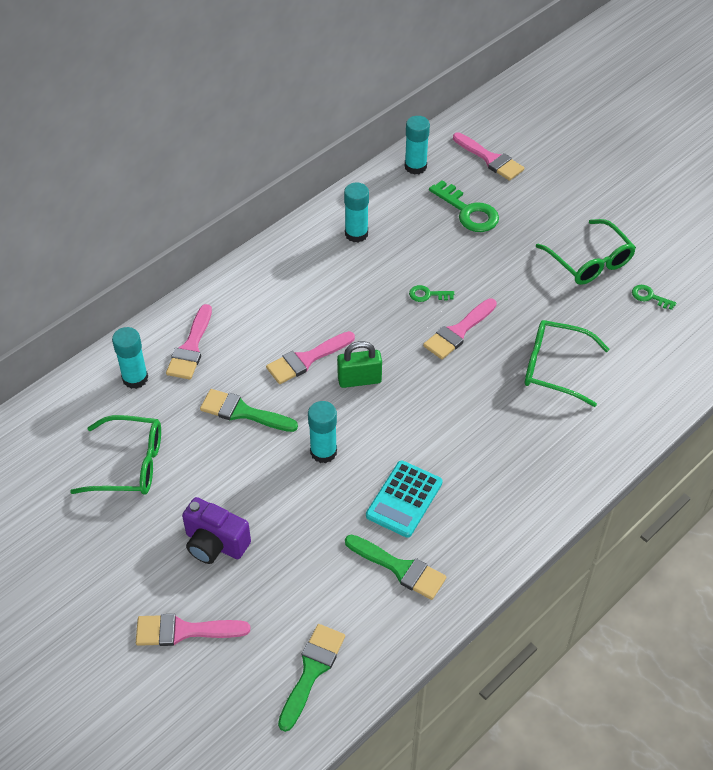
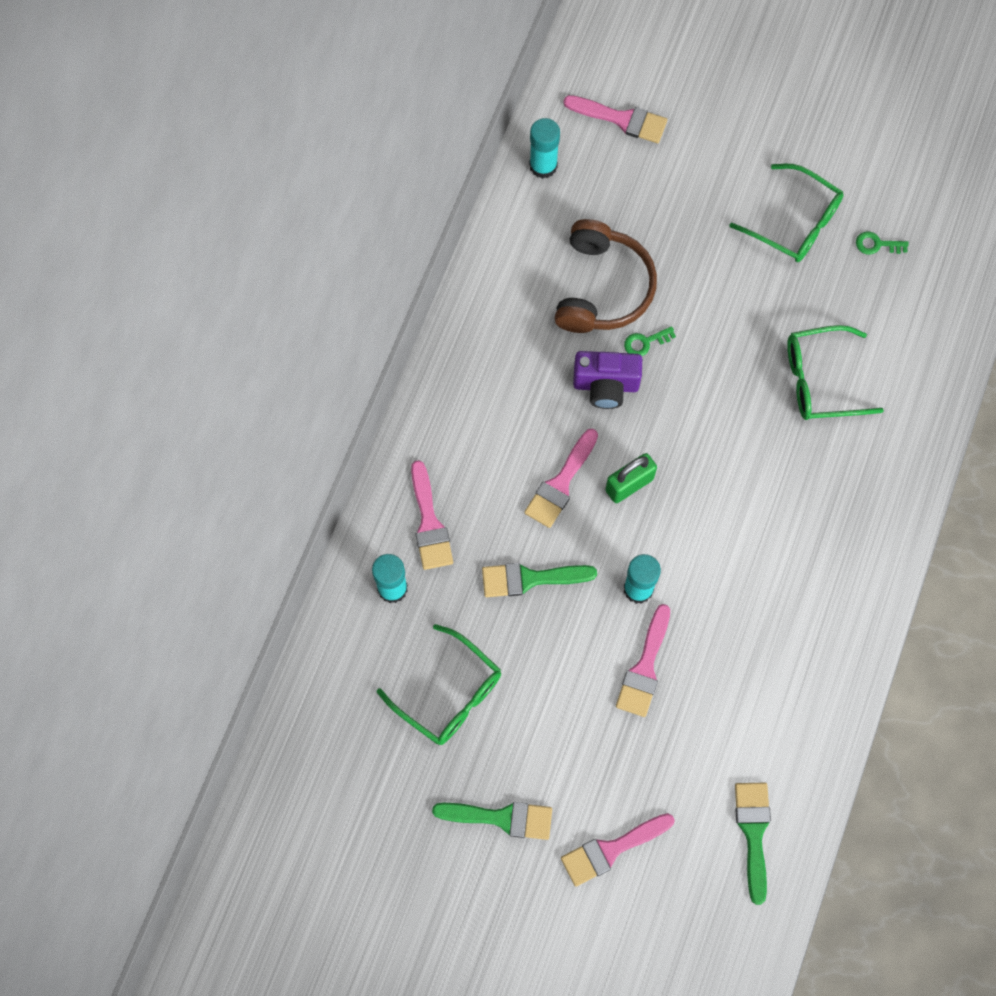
camera: 25 degrees left, 20 degrees up
green glasses [70,415,161,495] -> green glasses turned 60 degrees clockwise [377,624,501,745]
purple camera [182,497,251,564] -> purple camera moved to [573,351,642,409]
turquoise glue stick [344,183,369,242] -> none
green brush [345,534,446,600] -> green brush moved to [432,802,552,840]
turquoise calculator [366,461,443,538] -> none
pink brush [423,298,497,359] -> pink brush moved to [616,604,670,717]
green key [429,180,499,232] -> none
none -> brown headphones [555,219,657,333]

